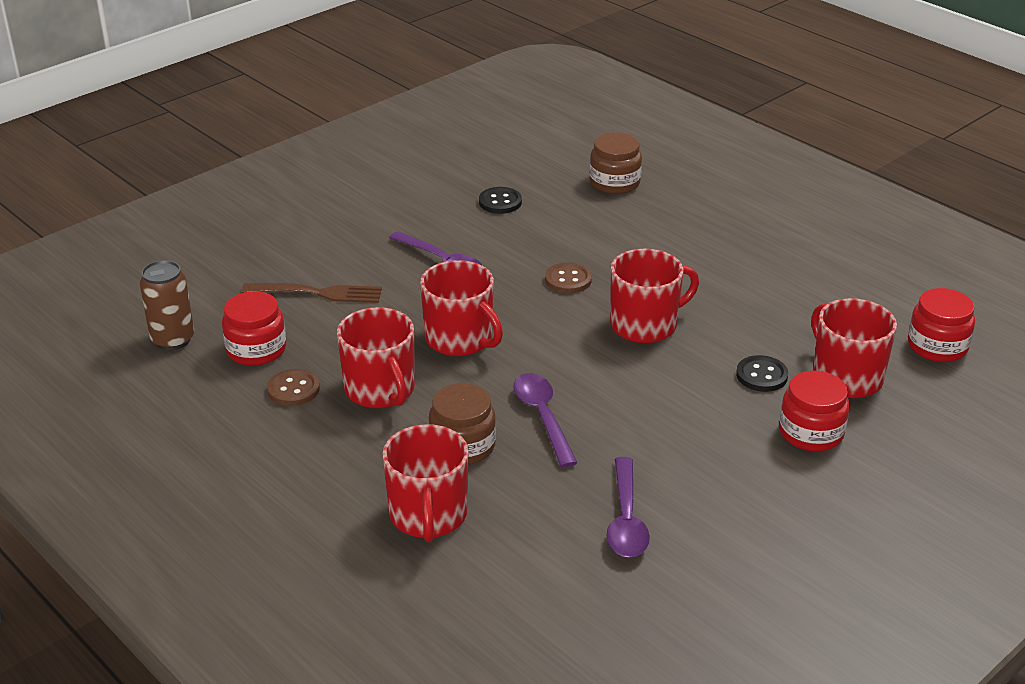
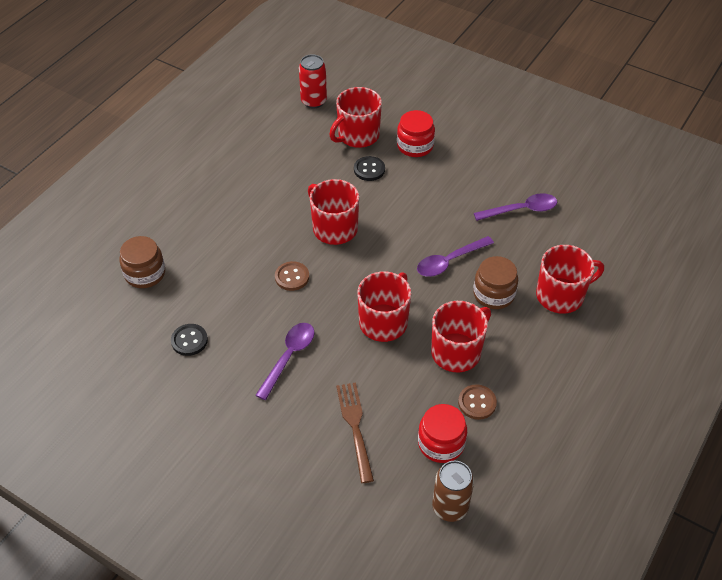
camera: 105 degrees left, 15 degrees up
red jar [908,288,975,362] -> red can [299,54,327,109]

